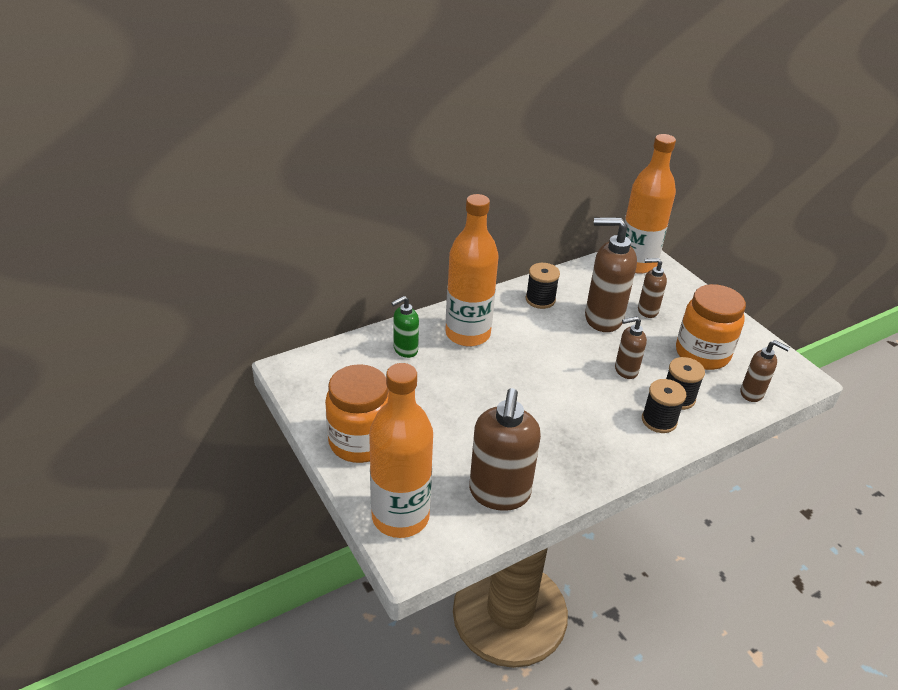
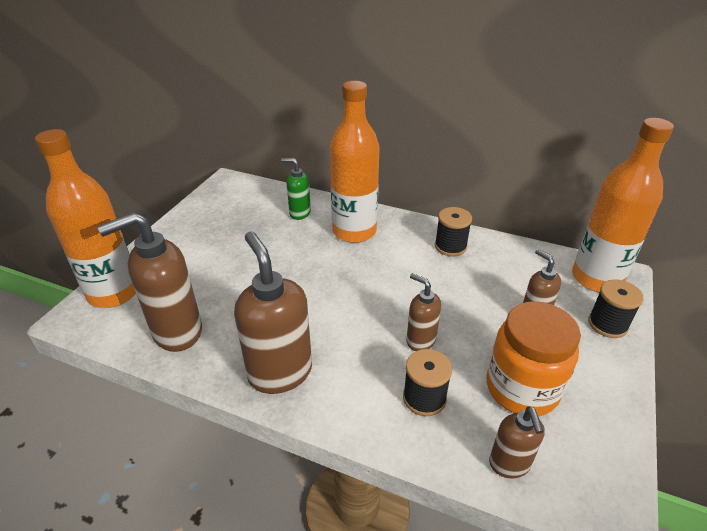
camera: 55 degrees right, 0 degrees up
orange jar [325,364,389,463] -> none
brown soap dispenser [585,217,637,332] -> brown soap dispenser moved to [234,231,312,394]
black spool [642,379,686,433] -> black spool moved to [588,279,644,338]

